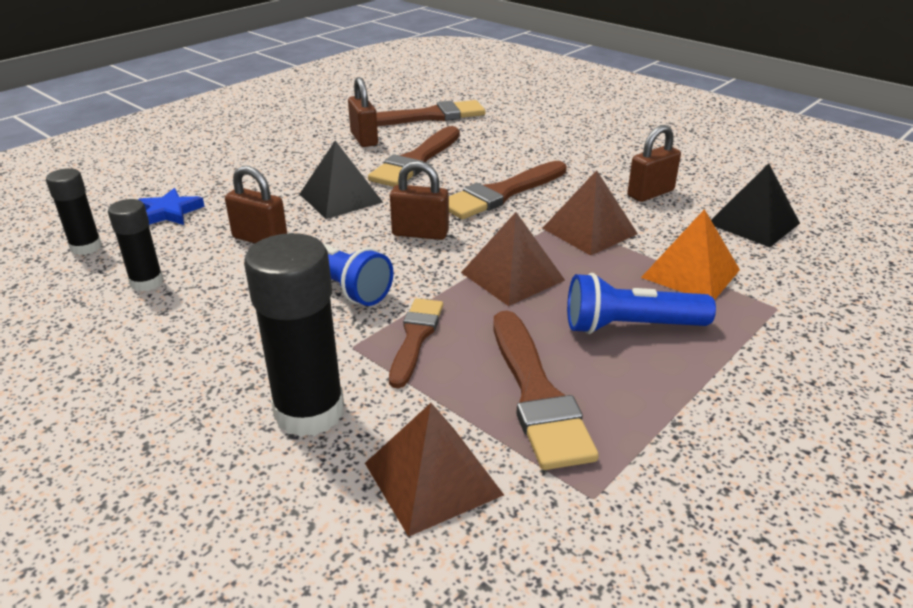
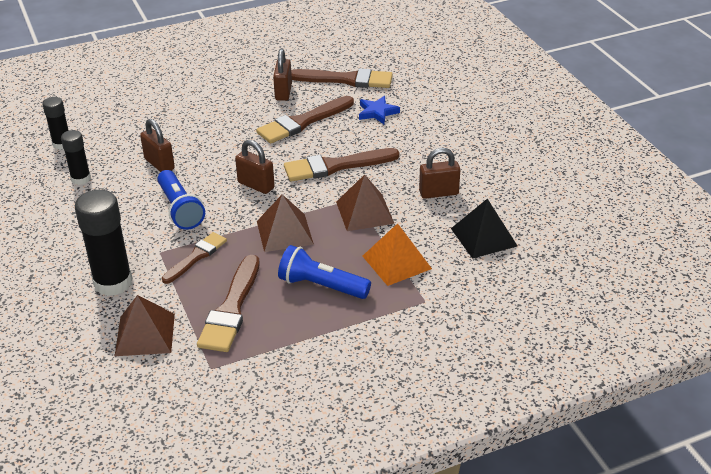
camera: 25 degrees right, 5 degrees up
blue star [138,188,205,225] -> blue star moved to [359,96,400,124]
black pyramid [300,140,383,219] -> none

